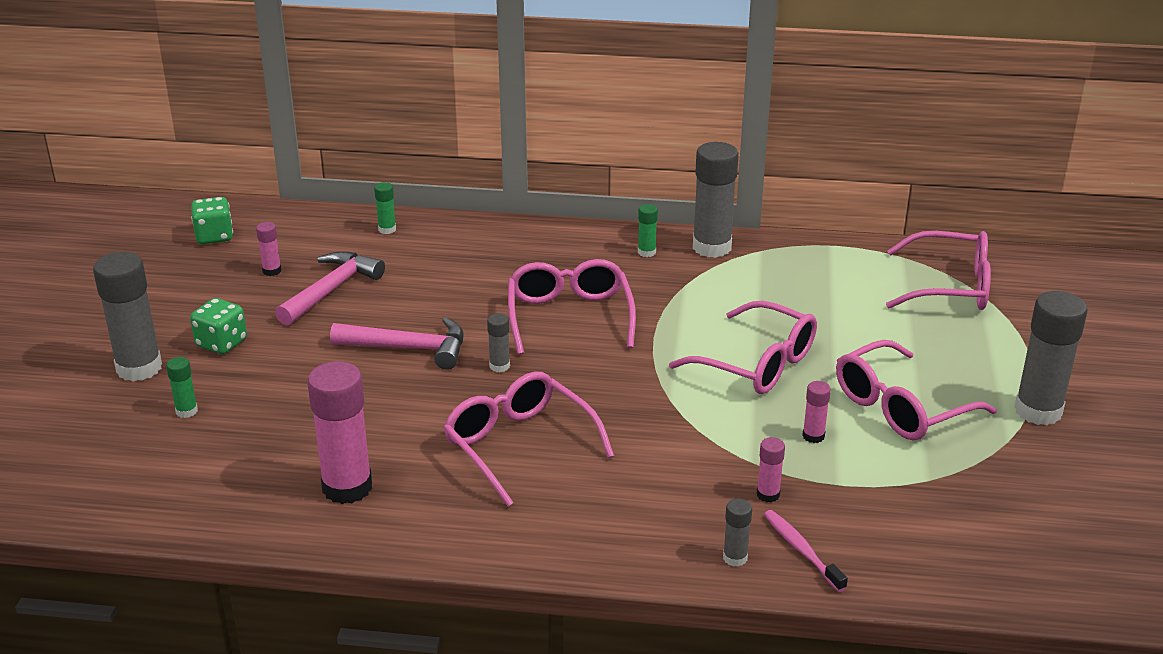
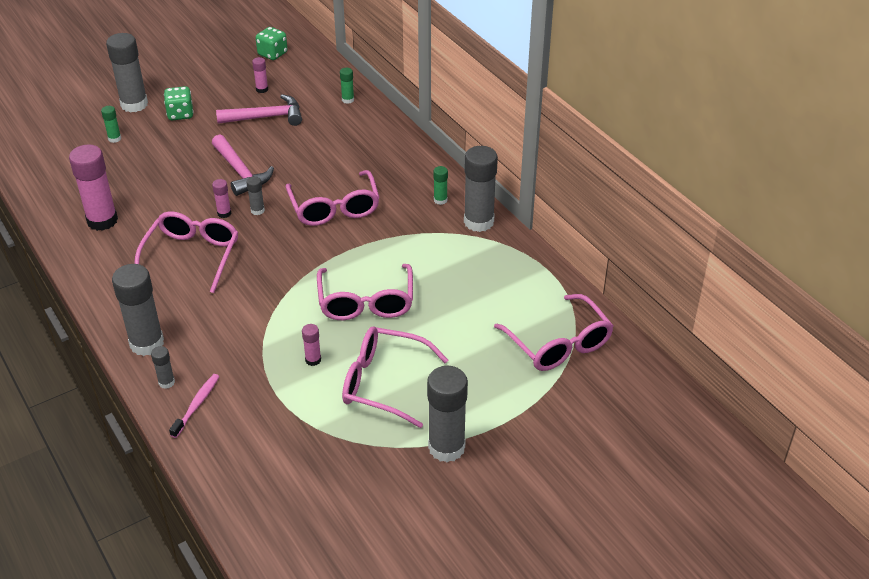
camera: 50 degrees right, 10 degrees up
pink glasses [508,259,636,355] -> pink glasses turned 120 degrees clockwise [286,170,380,226]
pink glue stick [757,437,785,503] -> pink glue stick moved to [212,179,231,218]
none -> grey glue stick [112,264,164,356]

